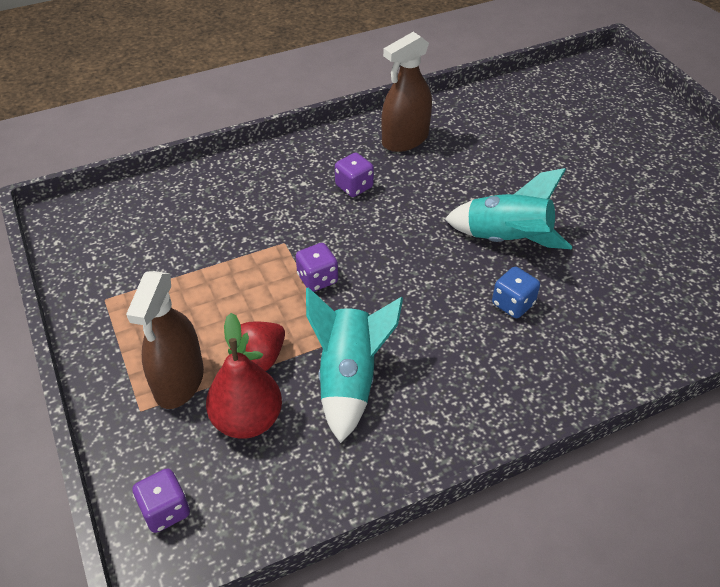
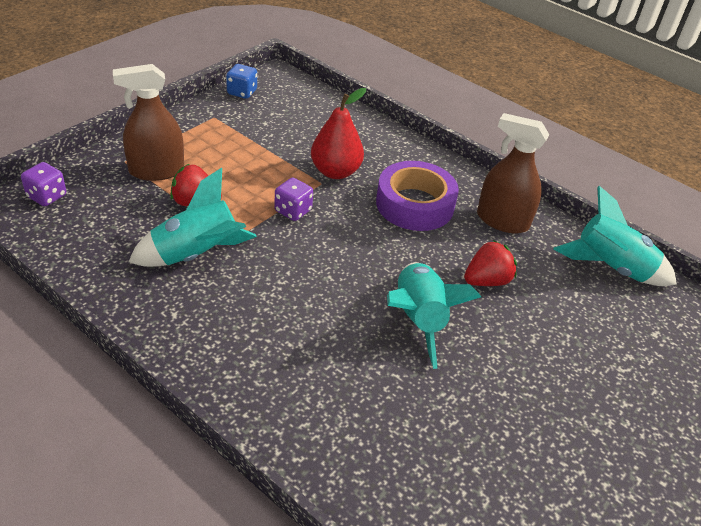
camera: 60 degrees right, 5 degrees down
red pear [206,313,282,439] -> red pear moved to [311,88,366,179]
purple dice [335,153,374,197] -> purple tape [376,161,459,231]
blue dice [492,267,540,318] -> blue dice moved to [226,64,257,99]
none -> red strawberry [464,240,517,286]
none -> turquoise rocket [553,186,677,286]

